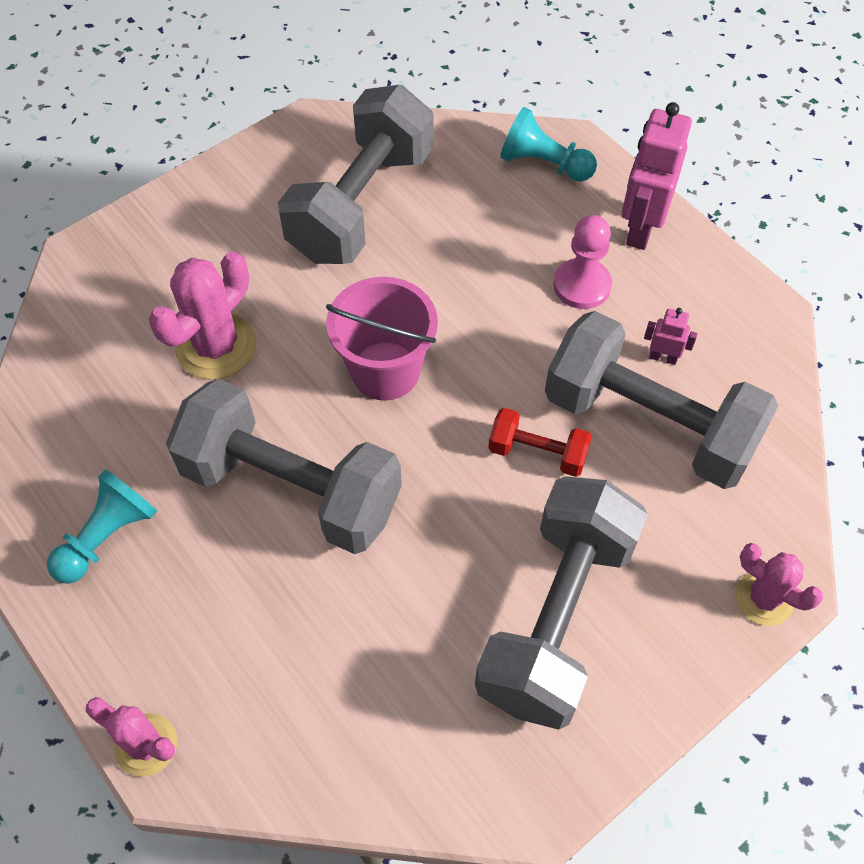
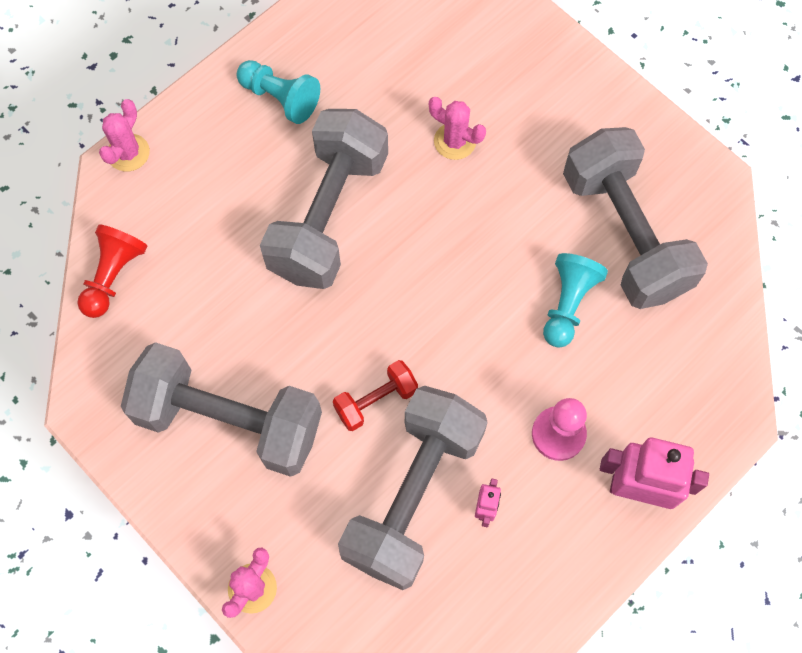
camera: 85 degrees right, 10 degrees up
pink cactus [148,251,256,379] -> pink cactus [429,97,486,160], size x0.63
grey dumbbell [278,85,434,264] -> grey dumbbell turned 45 degrees clockwise [563,127,708,309]
pink bucket [326,277,438,401] -> none
red dumbbell [488,408,592,477] -> red dumbbell turned 45 degrees clockwise [333,360,418,431]
turquoise pawn [500,107,597,182] -> turquoise pawn moved to [543,253,608,348]
none -> red pawn [78,225,147,318]

